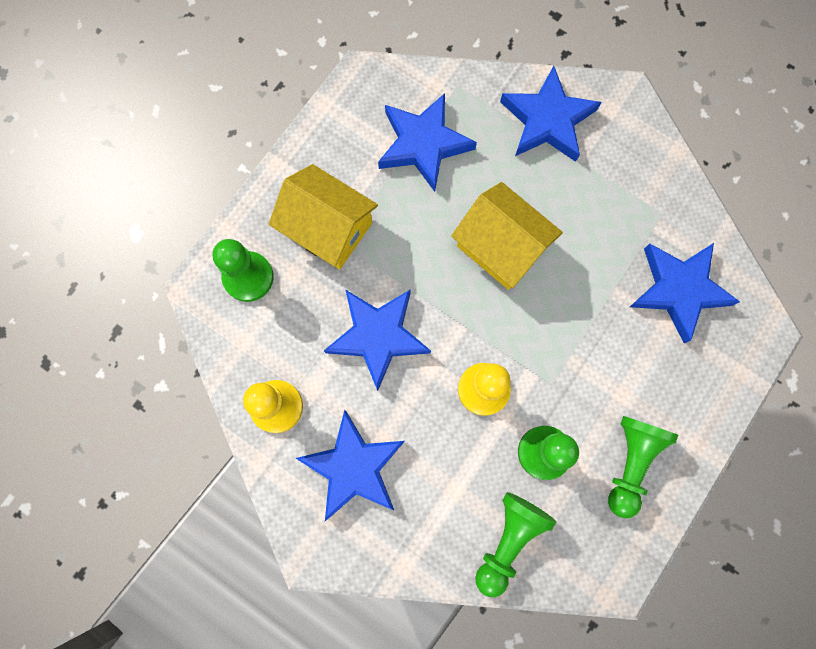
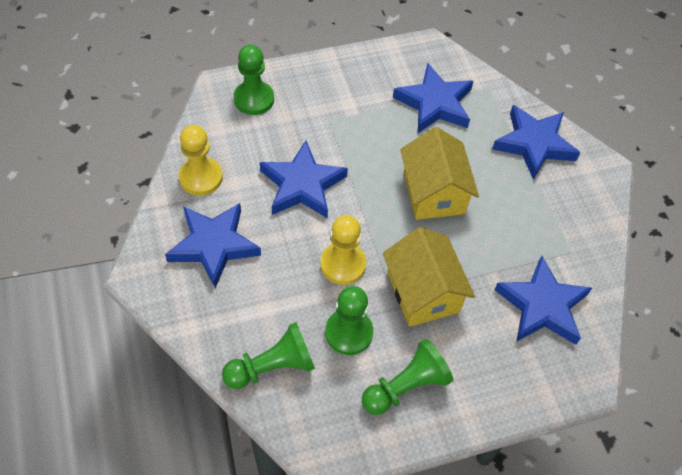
camera: 35 degrees right, 20 degrees down
yellow house [269,164,378,269] -> yellow house moved to [383,227,475,327]

